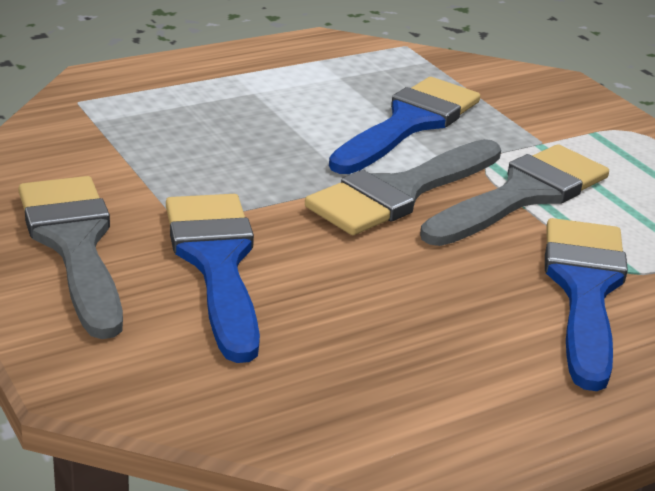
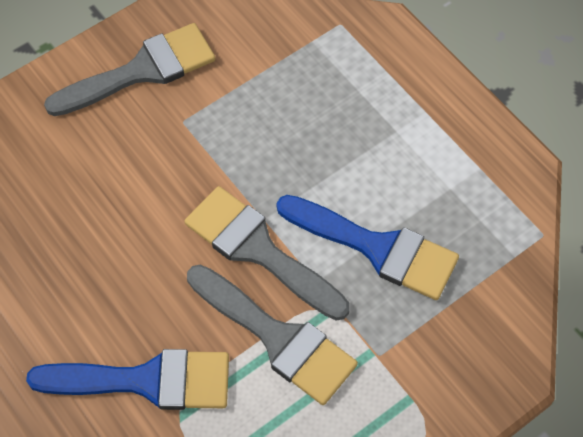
camera: 85 degrees right, 30 degrees up
blue brush [166,194,260,363] -> none

